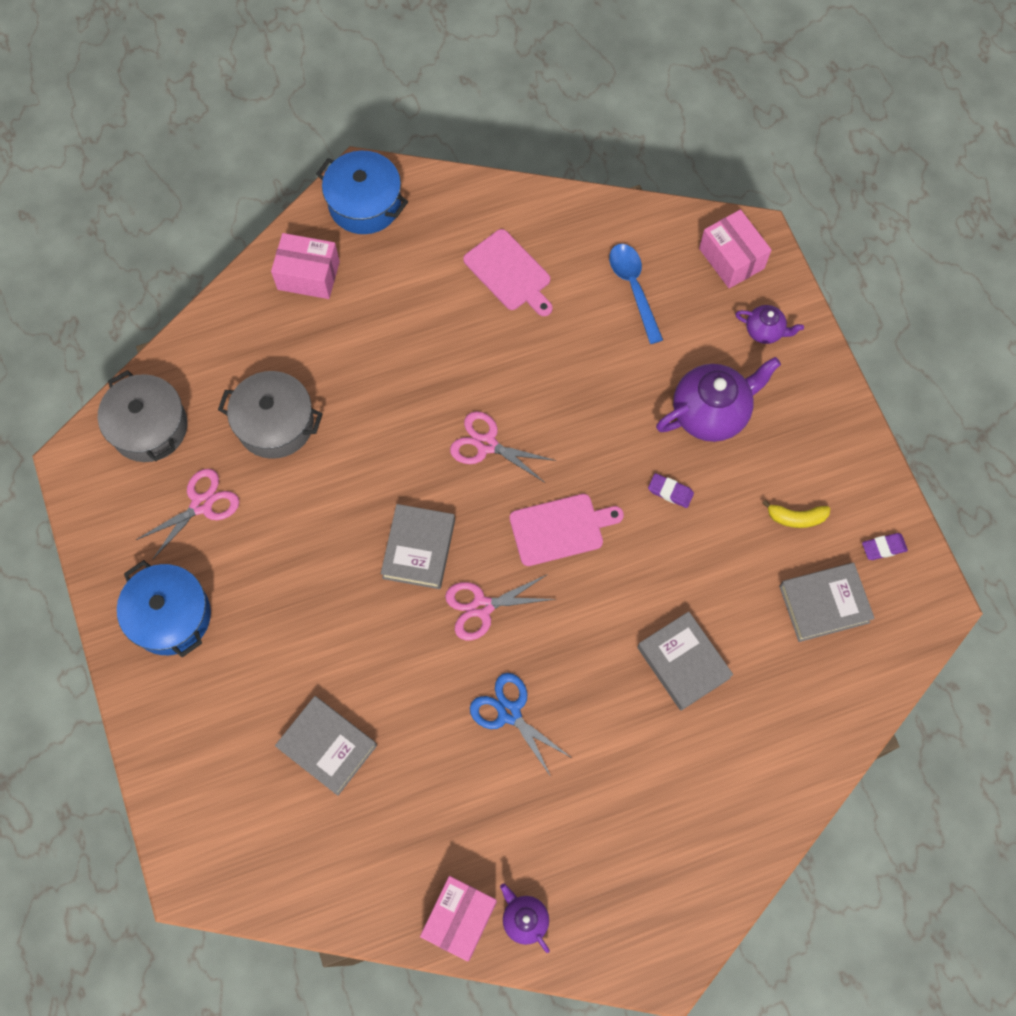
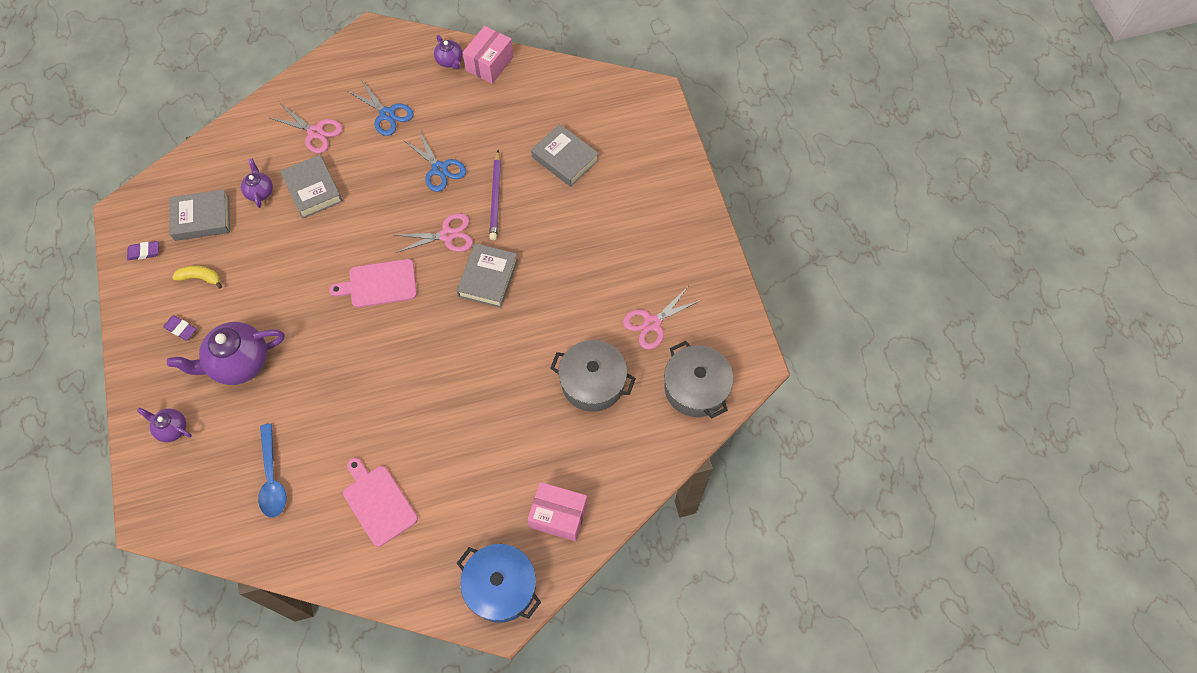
camera: 175 degrees left, 5 degrees down
blue pot [117,560,211,657] -> none
pink scissors [450,411,556,483] -> pink scissors moved to [270,104,342,153]
purple eraser [648,473,694,508] -> purple eraser moved to [163,315,196,340]
pink box [699,210,771,288] -> none
none -> purple teapot [241,158,273,208]
none -> blue scissors [348,79,414,136]
none -> purple pencil [489,150,501,240]

